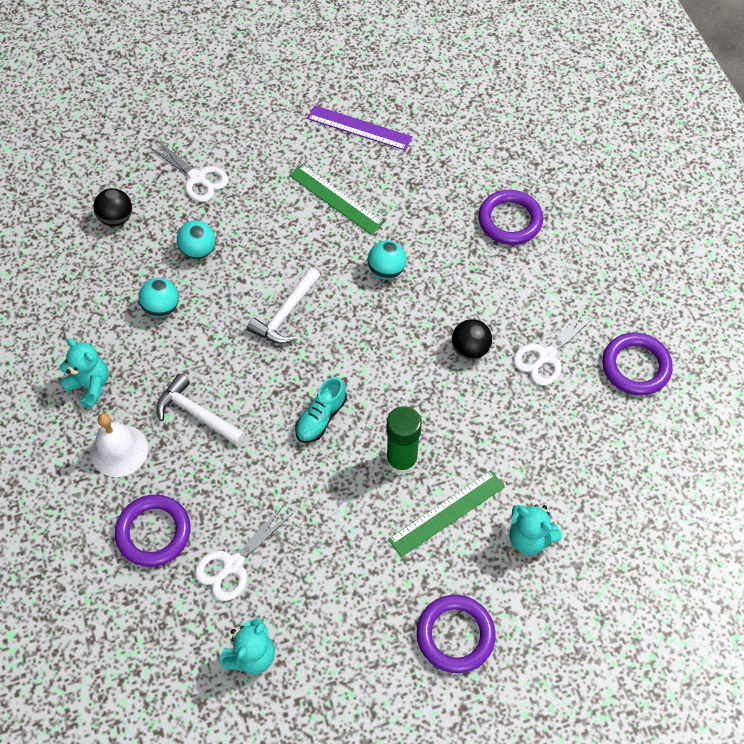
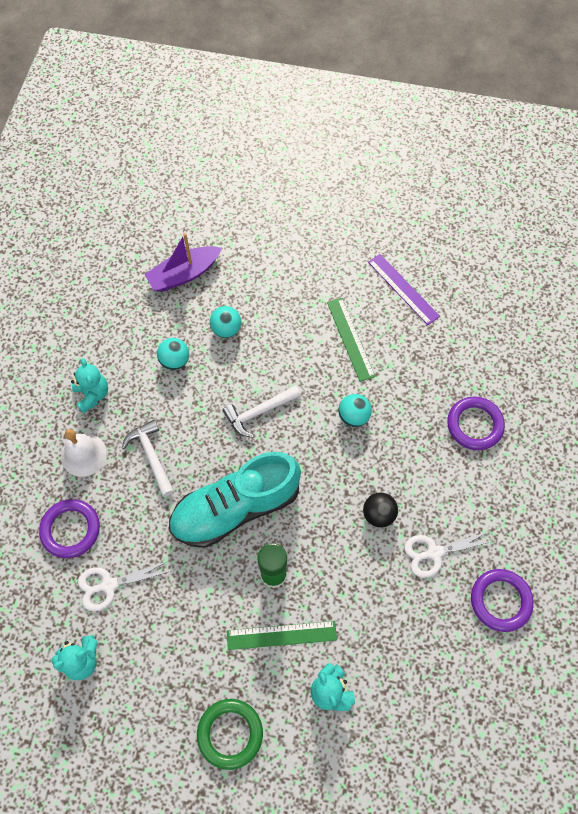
camera: 30 degrees right, 5 degrees up
black ball [93,188,132,226] -> purple boat [144,233,222,292]
white scissors [149,139,228,202] -> none
turquoise shoe [295,377,347,443] -> turquoise shoe [169,452,301,548], size x2.31
purple ring [417,595,495,673] -> green ring [197,699,263,770]

